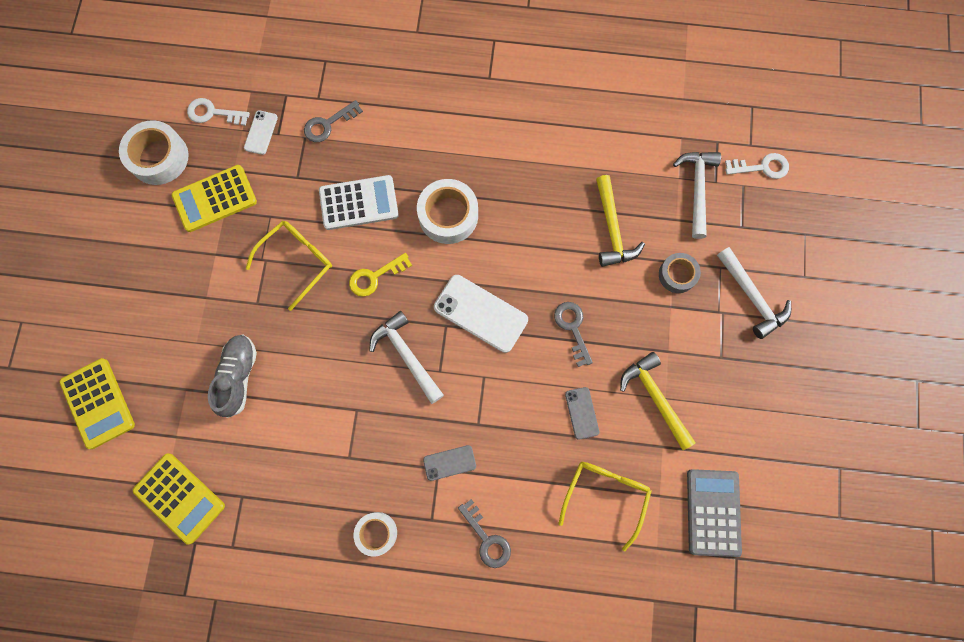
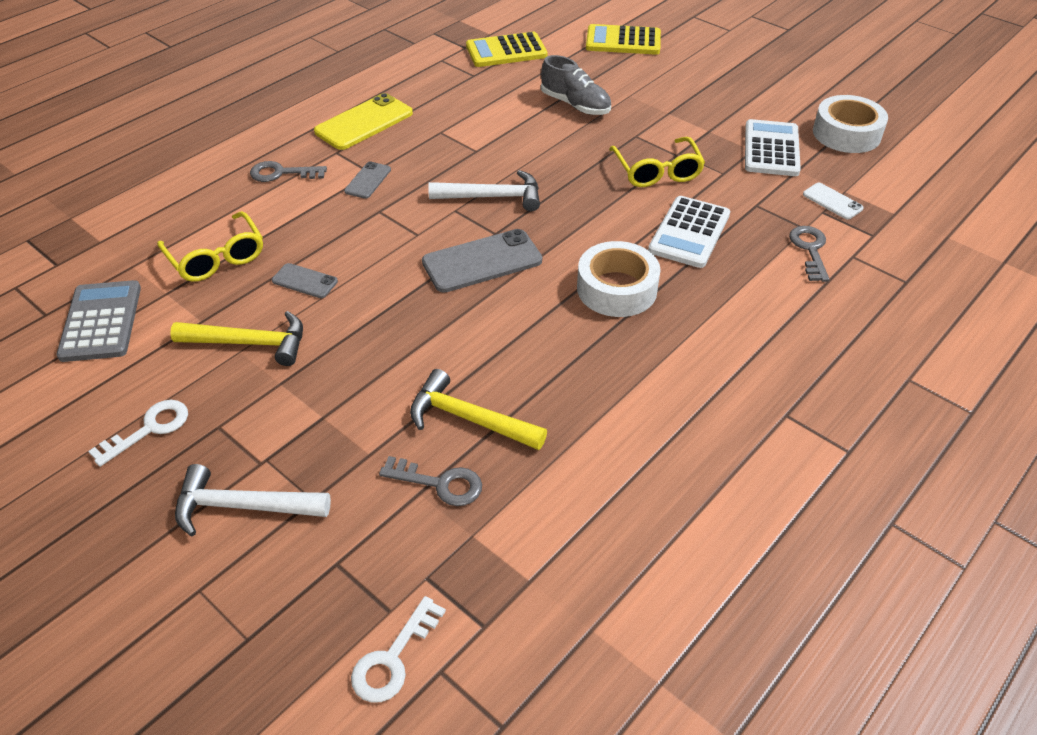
camera: 125 degrees right, 30 degrees down
yellow calculator [172,165,257,232] -> white calculator [745,119,801,176]
white key [187,98,250,126] -> white key moved to [88,400,188,467]
yellow key [349,253,412,297] -> none
white tape [354,512,397,557] -> yellow phone [314,93,413,150]
white phone [434,275,528,353] -> grey phone [422,229,542,293]
grey key [554,302,593,367] -> grey key moved to [379,456,482,506]
grey tape [659,253,701,293] -> none
white hammer [673,152,721,239] -> none
grey calculator [687,469,742,557] -> grey calculator turned 135 degrees counterclockwise [56,280,141,362]

